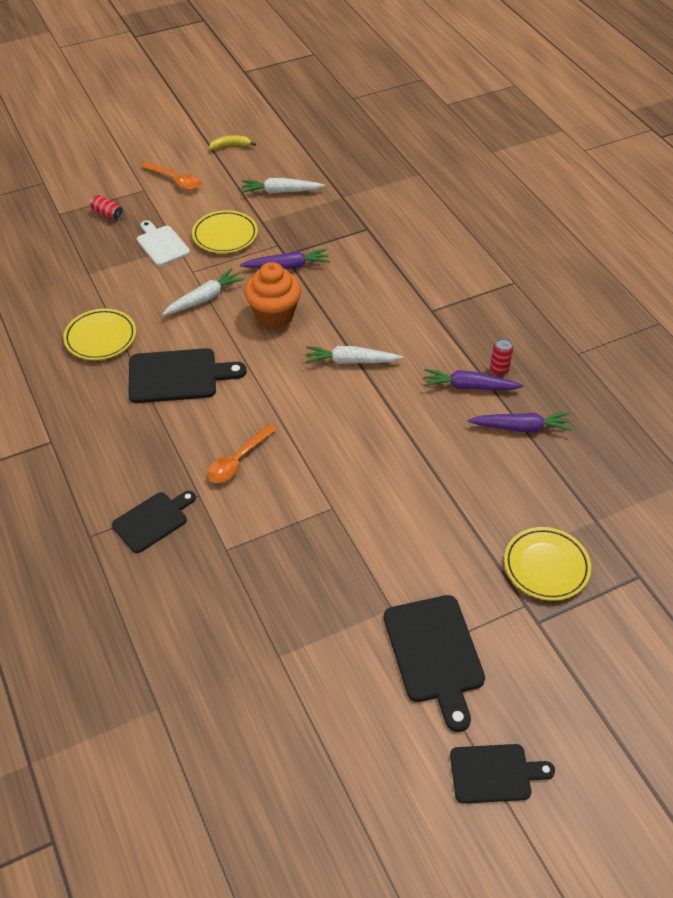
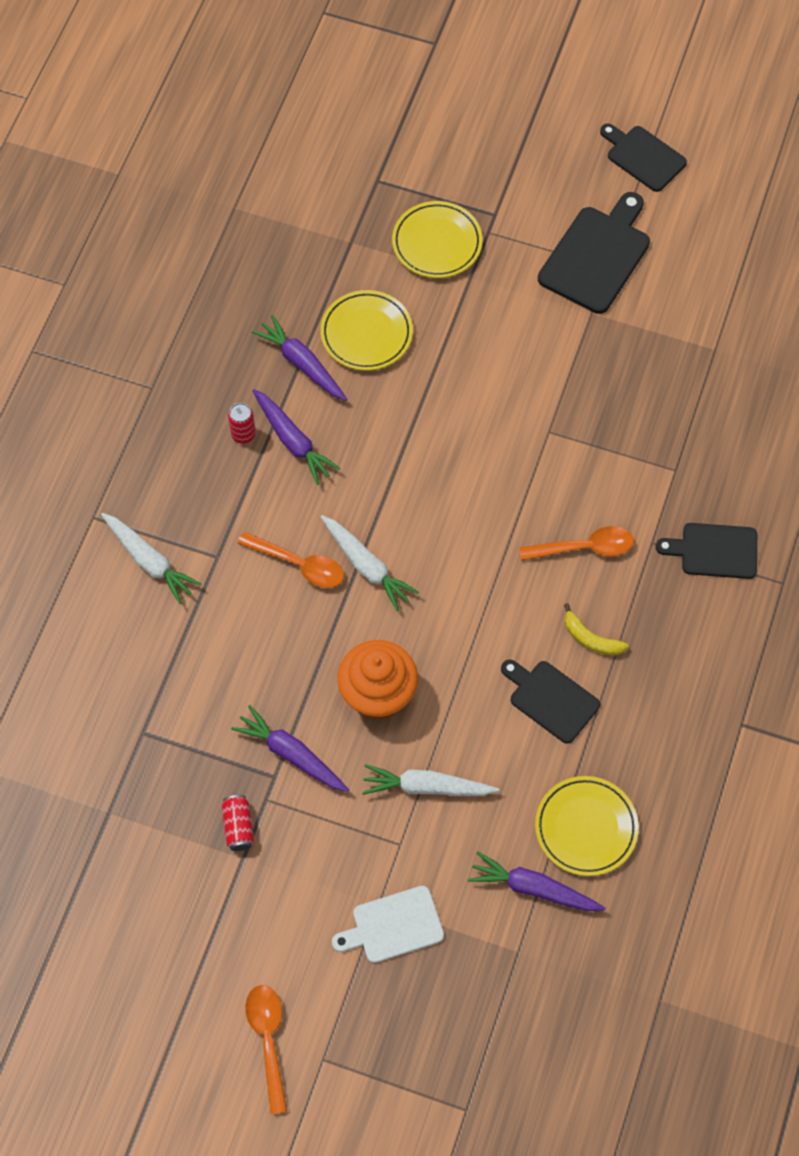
camera: 135 degrees left, 15 degrees up
red can [90,195,123,221] -> red can moved to [222,795,254,851]
black cutting board [128,348,247,403] -> black cutting board [501,659,600,743], size x0.66
white cutting board [137,221,190,266] -> white cutting board turned 60 degrees clockwise [332,886,444,963]
yellow plate [192,210,258,253] -> yellow plate moved to [320,290,413,371]
yellow banana [209,135,256,150] -> yellow banana moved to [564,603,629,655]
white carrot [241,178,325,193] -> white carrot moved to [101,513,201,604]
none -> orange spoon [238,531,344,588]
none -> purple carrot [468,851,606,911]

